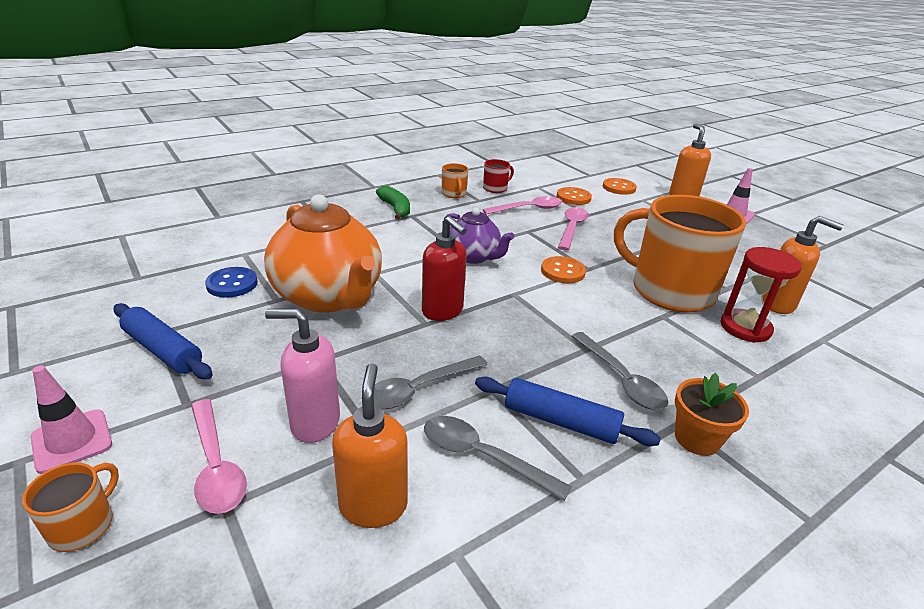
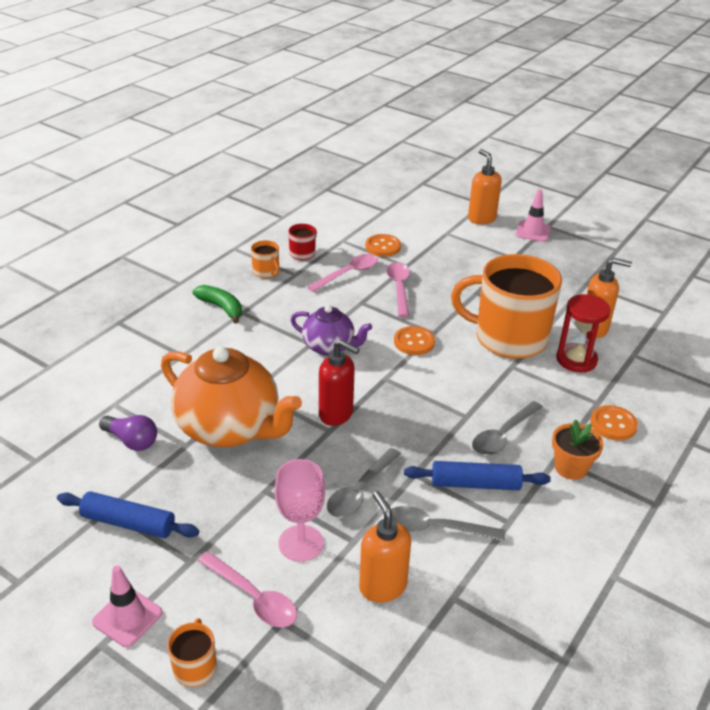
camera: 20 degrees left, 5 degrees up
blue button [205,267,258,298] -> purple light bulb [99,415,157,451]
pink soap dispenser [265,308,340,443] -> pink goblet [275,459,325,562]
grey spoon [571,332,668,410] -> grey spoon turned 90 degrees clockwise [472,401,543,456]
orange button [603,178,637,195] -> orange button moved to [590,405,638,440]

